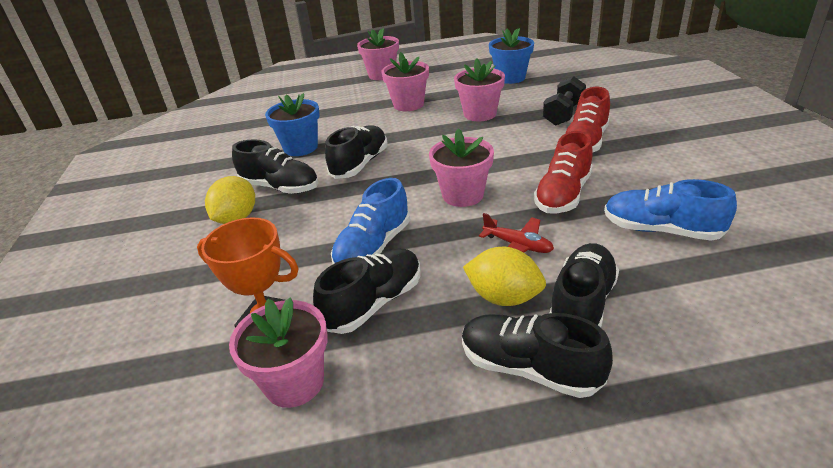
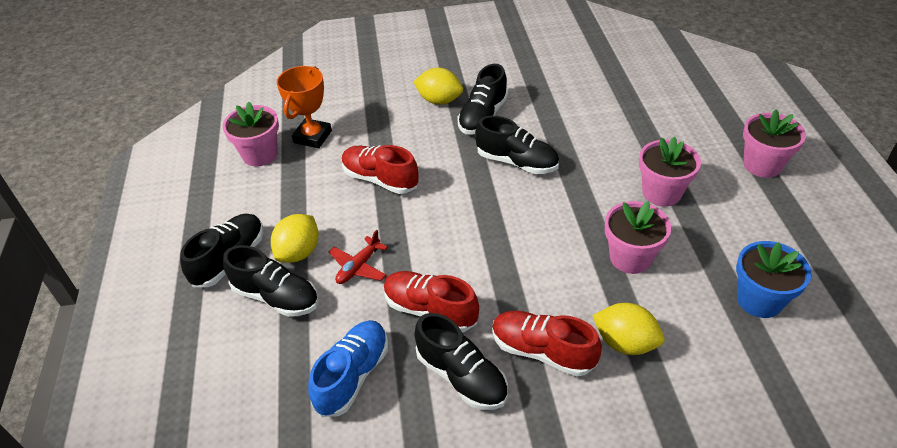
camera: 90 degrees right, 10 degrees up
blue flower pot [265,93,320,156] -> none
black shoe [313,248,420,334] -> black shoe moved to [414,313,508,410]
blue shoe [331,178,411,264] -> red shoe [342,145,418,194]
pink flower pot [429,128,494,207] -> none
black dumbbell [543,76,586,126] -> yellow lemon [592,303,665,355]

